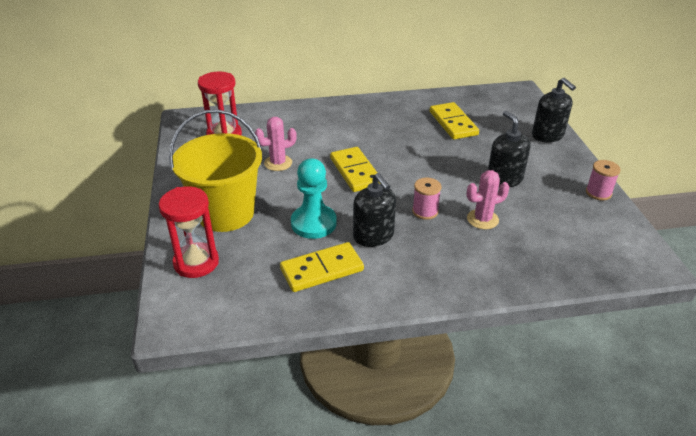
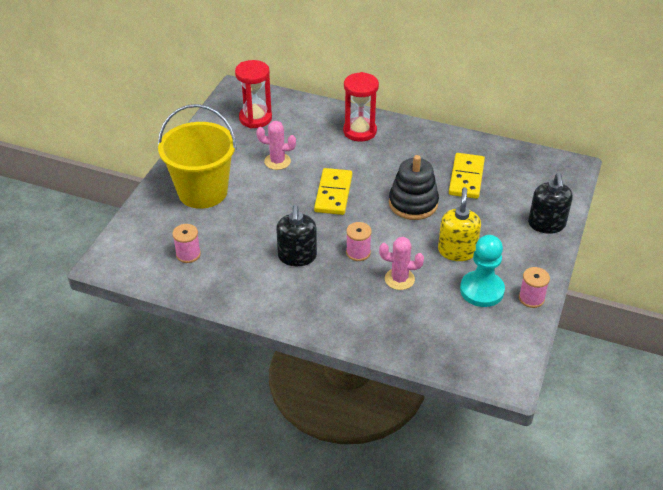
camera: 30 degrees right, 5 degrees up
red hourglass [158,186,219,278] -> red hourglass moved to [343,72,379,142]
yellow domino [280,242,364,292] -> none
turquoise pawn [291,159,337,239] -> turquoise pawn moved to [460,235,505,307]
black soap dispenser [488,111,530,188] -> yellow soap dispenser [438,187,481,261]
none -> pink spool [172,224,201,263]
none -> black stacking toy [389,155,439,220]

